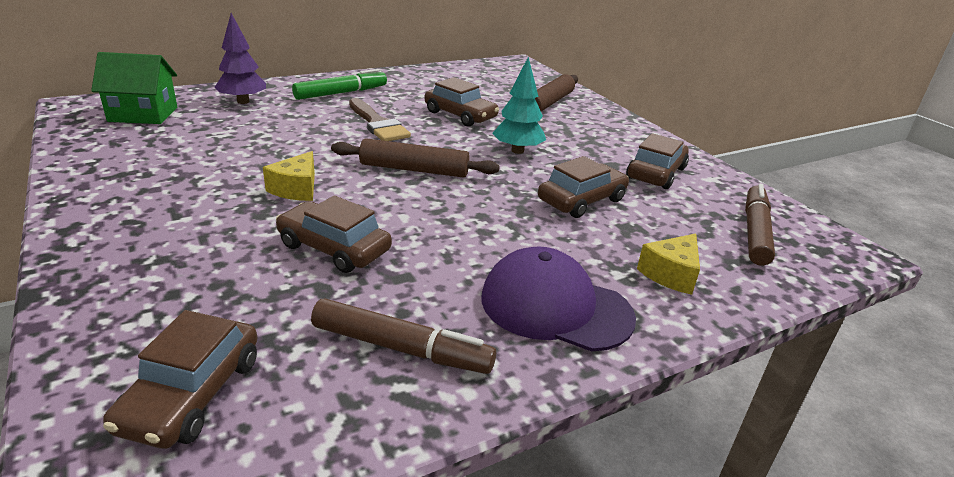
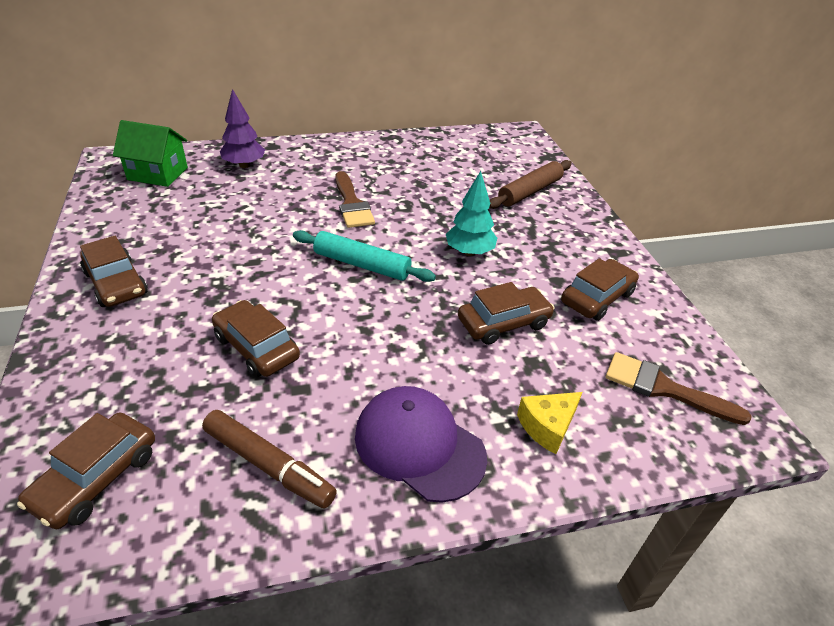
camera: 15 degrees right, 10 degrees up
yellow cheese [263,151,315,201] -> none
green marker [292,69,387,100] -> none
brown rolling pin [331,138,500,178] -> turquoise rolling pin [293,230,436,282]
brown car [425,77,499,127] -> brown car moved to [80,236,148,307]
brown marker [745,184,775,266] -> brown brush [606,352,752,425]

